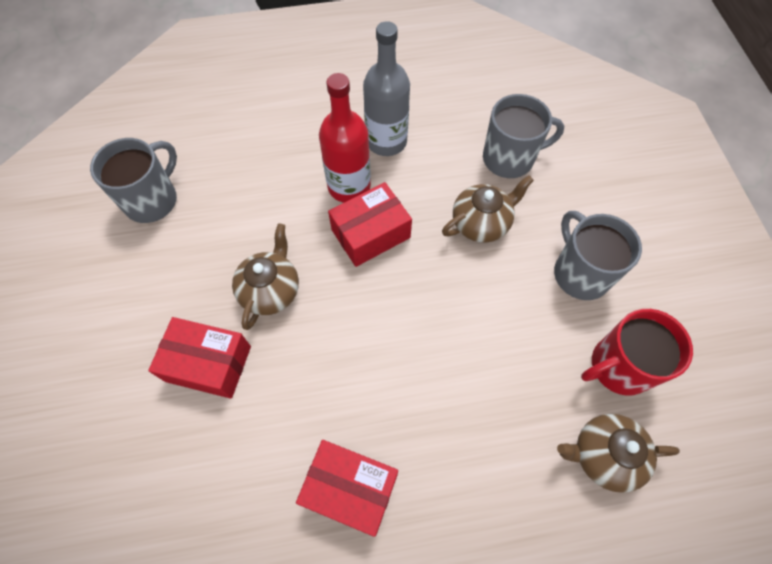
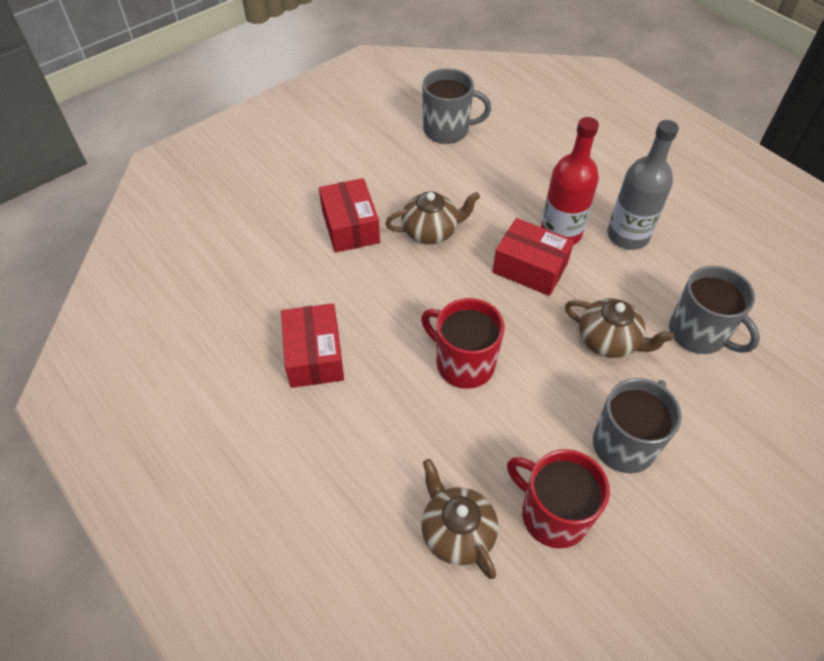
camera: 60 degrees right, 10 degrees down
none -> red mug [421,298,505,389]

